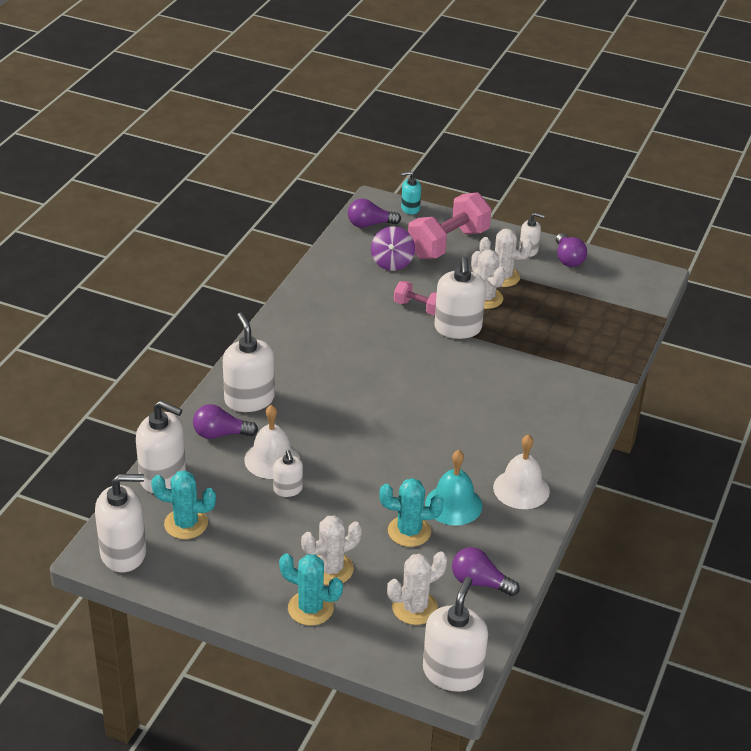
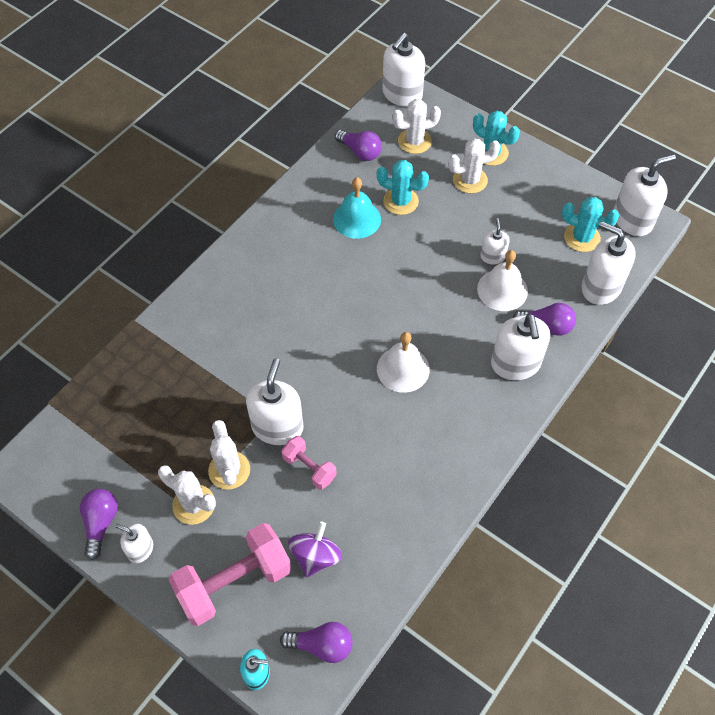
camera: 165 degrees left, 20 degrees up
white soap dispenser [95,474,146,572] -> white soap dispenser turned 150 degrees clockwise [614,154,676,236]
white bell [493,434,550,509] -> white bell moved to [377,332,430,393]

